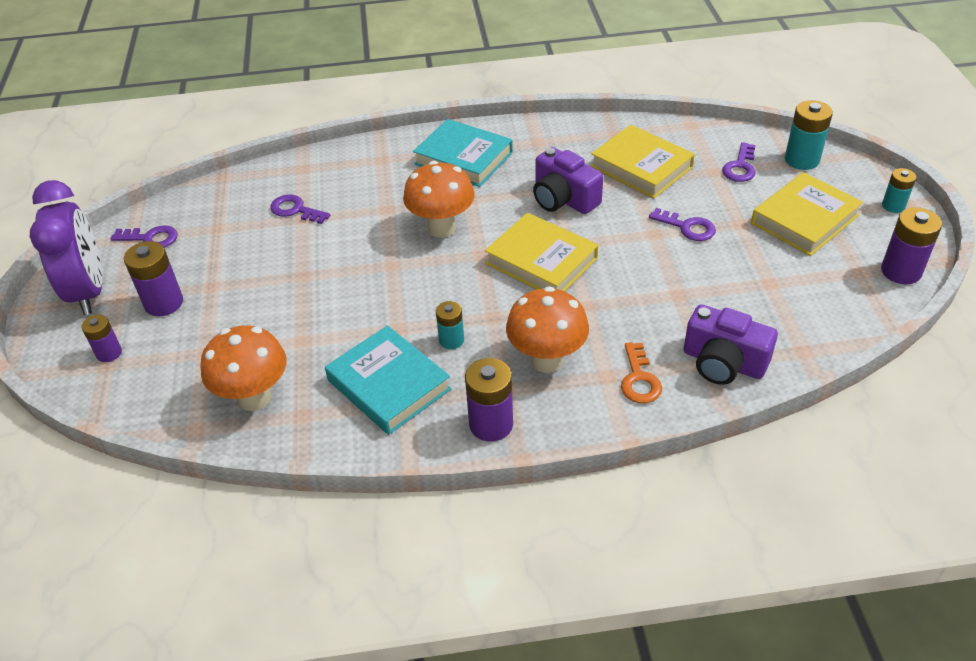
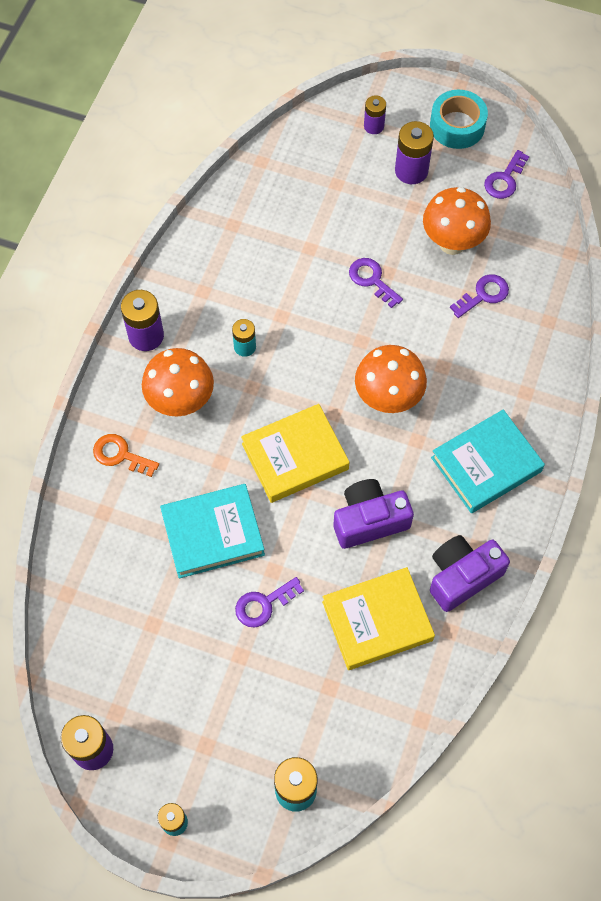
camera: 115 degrees right, 20 degrees up
purple clock [30,180,103,315] -> turquoise tape [430,90,488,149]
orange mushroom [200,325,286,411] -> orange mushroom moved to [423,187,491,255]
turquoise book [325,325,451,435] -> turquoise book moved to [160,484,265,578]
purple camera [684,305,778,385] -> purple camera moved to [430,535,510,612]
purple key [722,142,756,182] -> purple key moved to [349,258,403,308]
yellow book [751,172,863,256] -> none

